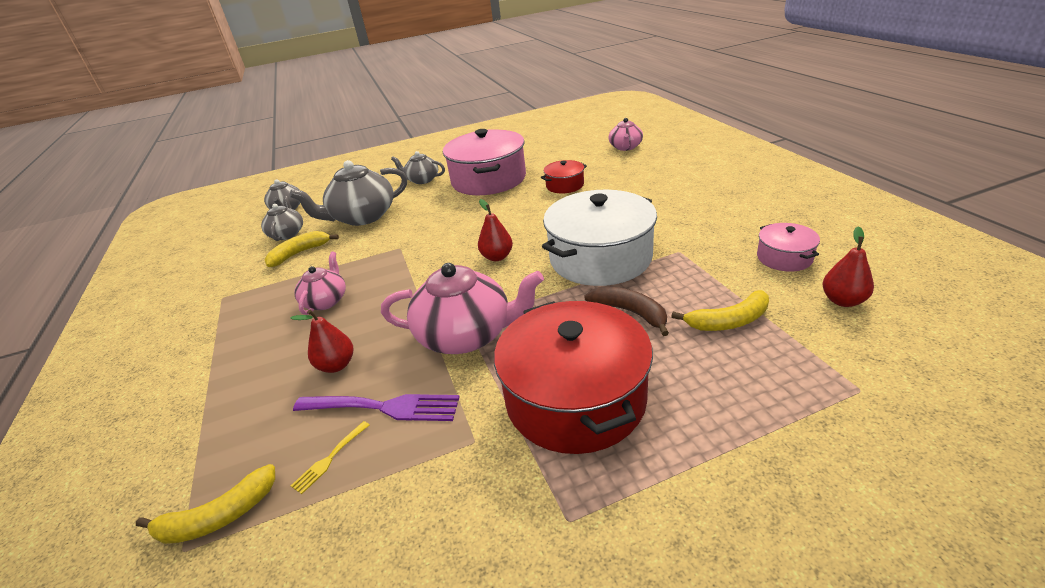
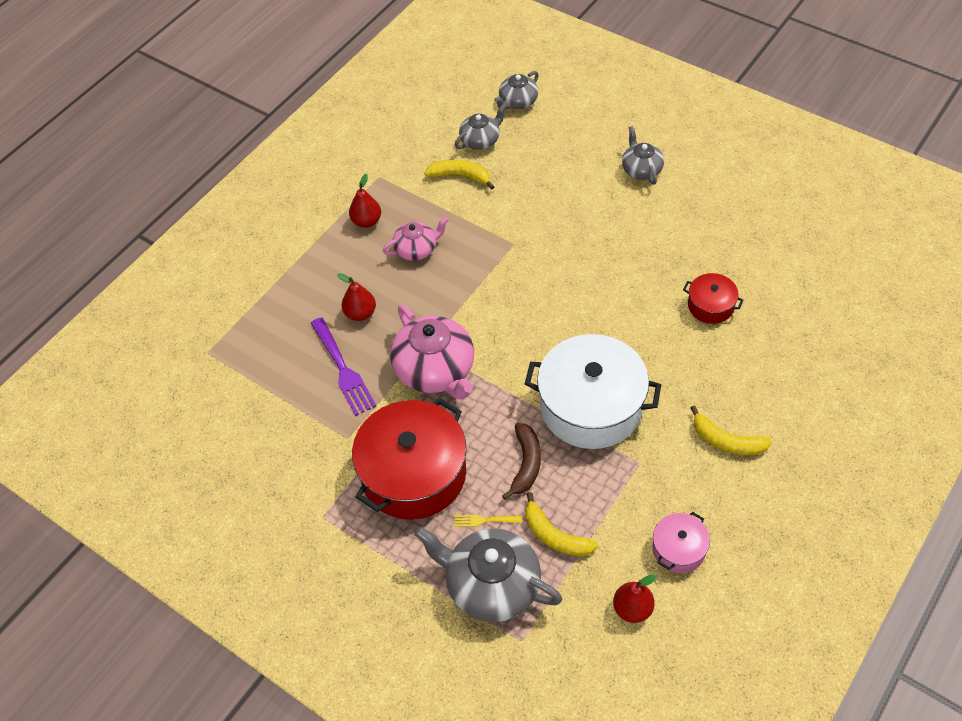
camera: 55 degrees right, 20 degrees up
yellow banana [136,464,275,544] -> yellow banana moved to [690,405,772,455]
grey teapot [290,160,407,226] -> grey teapot moved to [414,527,562,622]
yellow fork [291,421,369,494] -> yellow fork moved to [454,515,522,527]
pink pot [443,129,526,195] -> none
red pear [478,199,513,261] -> red pear moved to [349,174,381,228]
pink teapot [608,118,643,151] -> none

